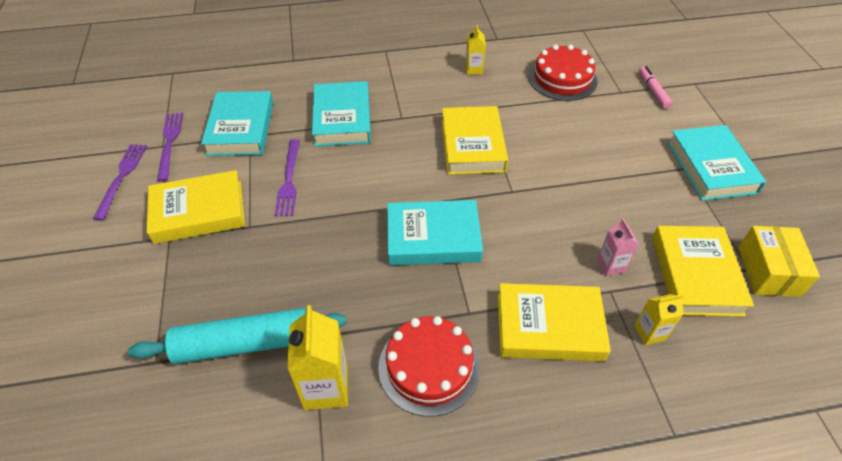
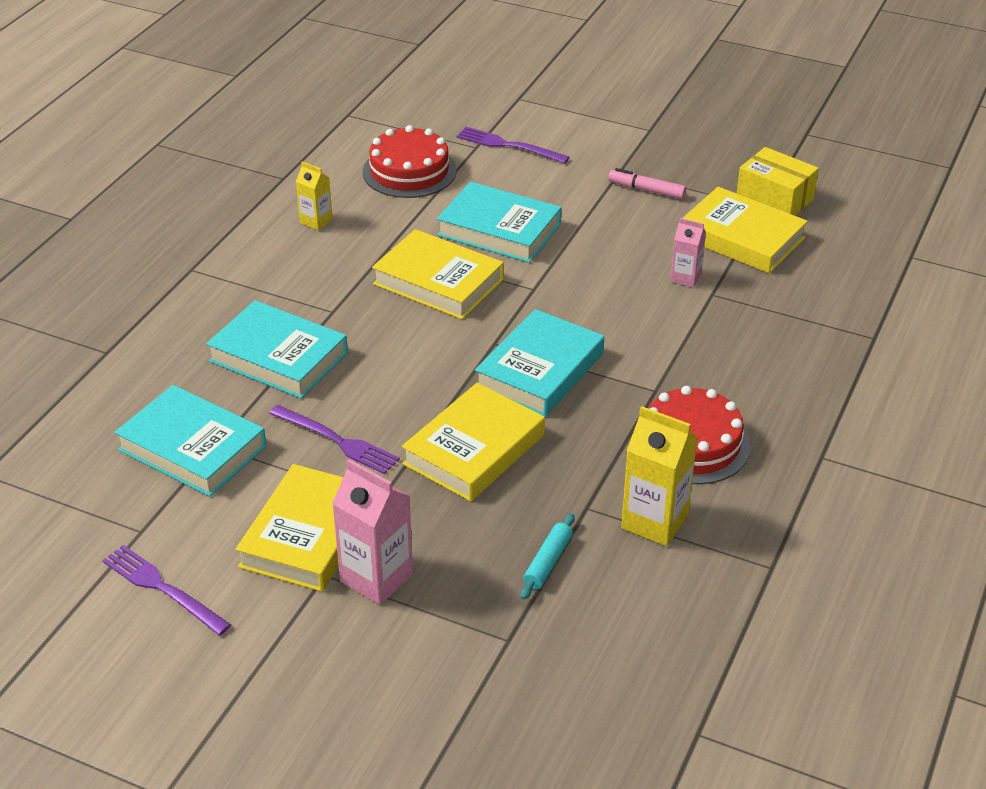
camera: 55 degrees left, 10 degrees down
turquoise rolling pin [128,308,346,364] -> turquoise rolling pin [521,514,575,600], size x0.47
purple fork [157,113,183,181] -> purple fork moved to [456,127,570,164]
yellow book [498,283,611,361] -> yellow book moved to [402,383,545,502]
yellow carton [634,294,684,345] -> none
pink marker [639,66,672,109] -> pink marker moved to [608,168,686,199]
turquoise book [667,125,766,201] -> turquoise book moved to [437,182,561,263]
none -> pink carton [332,459,413,605]

